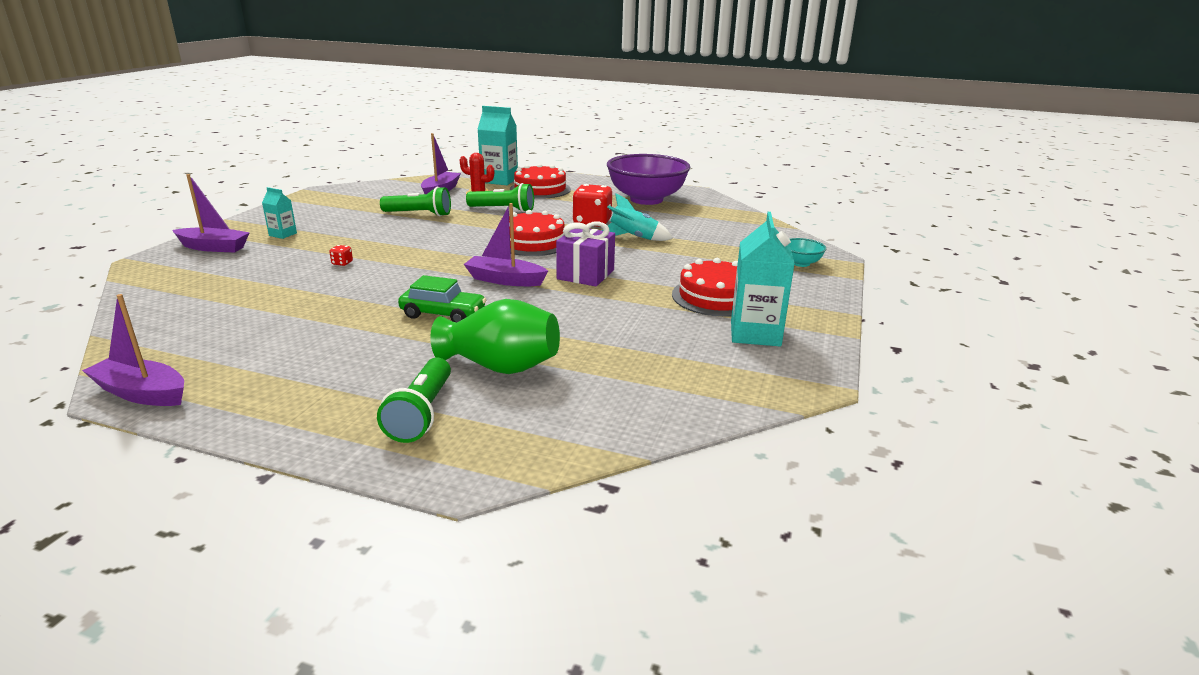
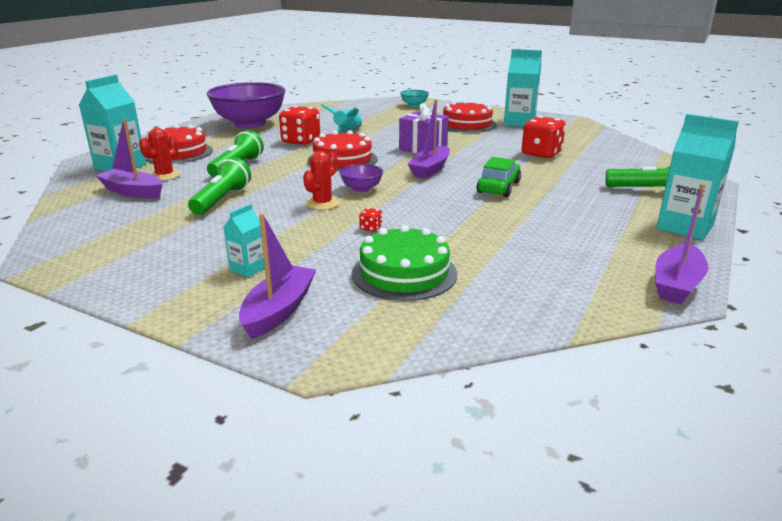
camera: 80 degrees left, 0 degrees up
green vase [430,299,560,374] -> none
none -> red cactus [303,151,339,210]
none -> purple bowl [340,164,383,192]
none -> green cake [352,225,457,301]
none -> red dice [522,116,566,158]
none -> turquoise carton [656,114,739,240]

